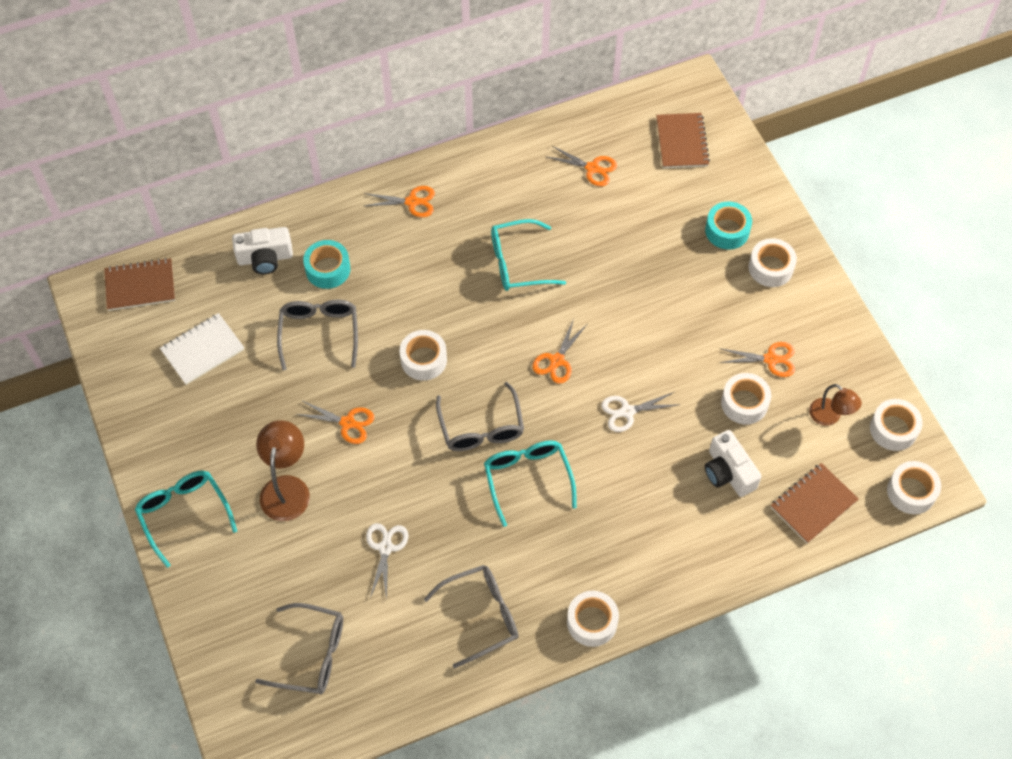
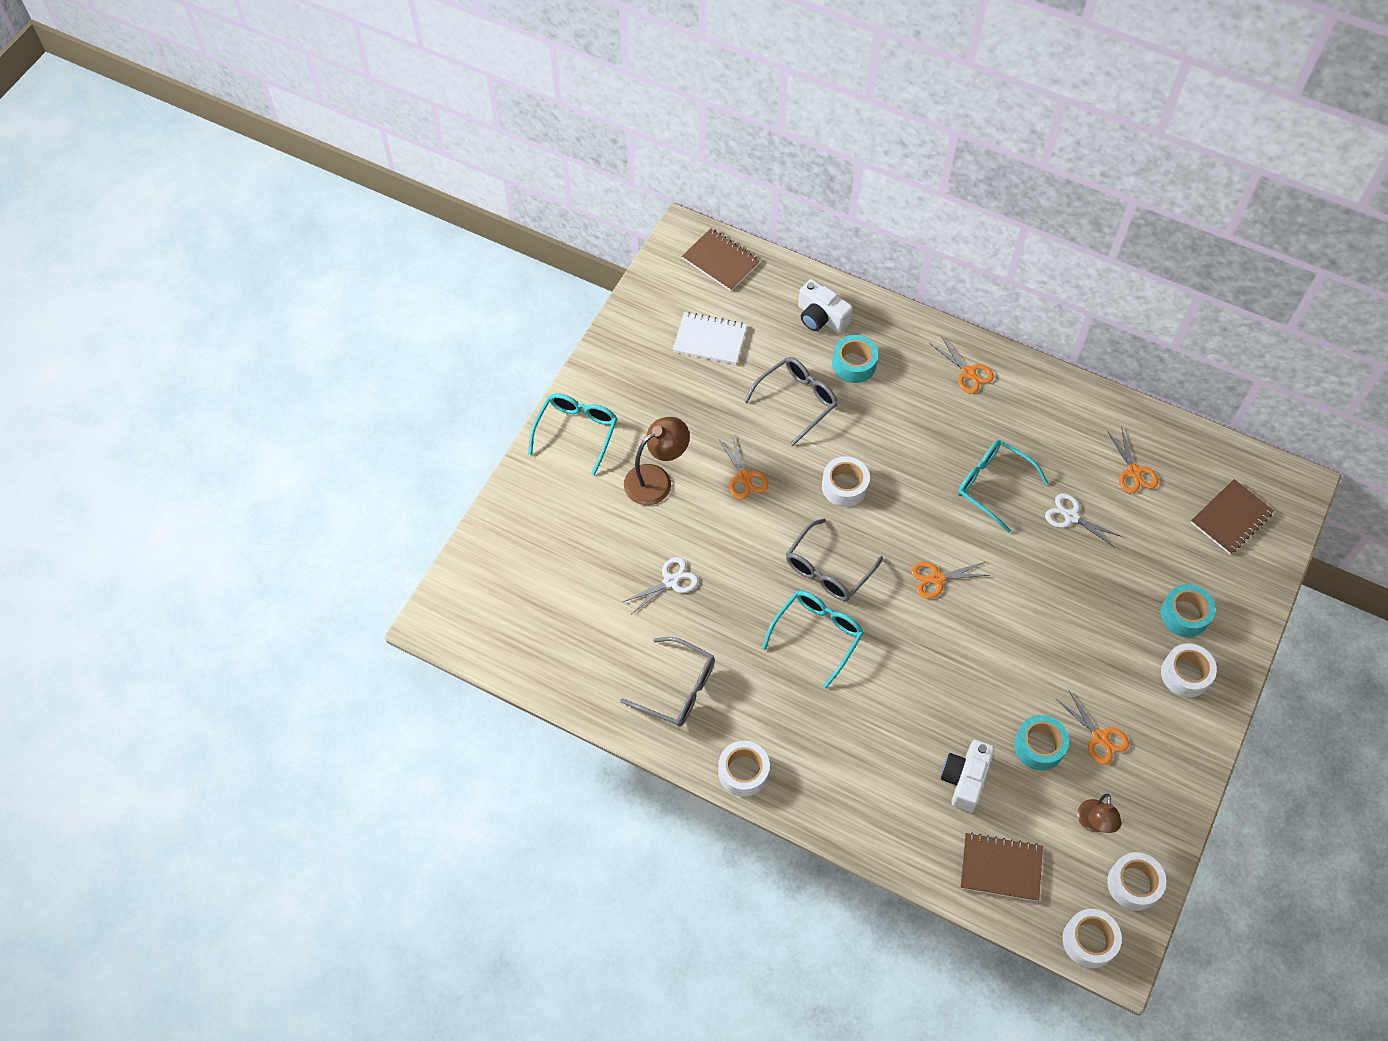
camera: 50 degrees right, 0 degrees up
grey glasses [255,603,343,694] -> none
white scissors [601,392,677,432] -> white scissors moved to [1045,493,1122,547]
white tape [721,373,771,424] -> turquoise tape [1014,715,1069,771]

